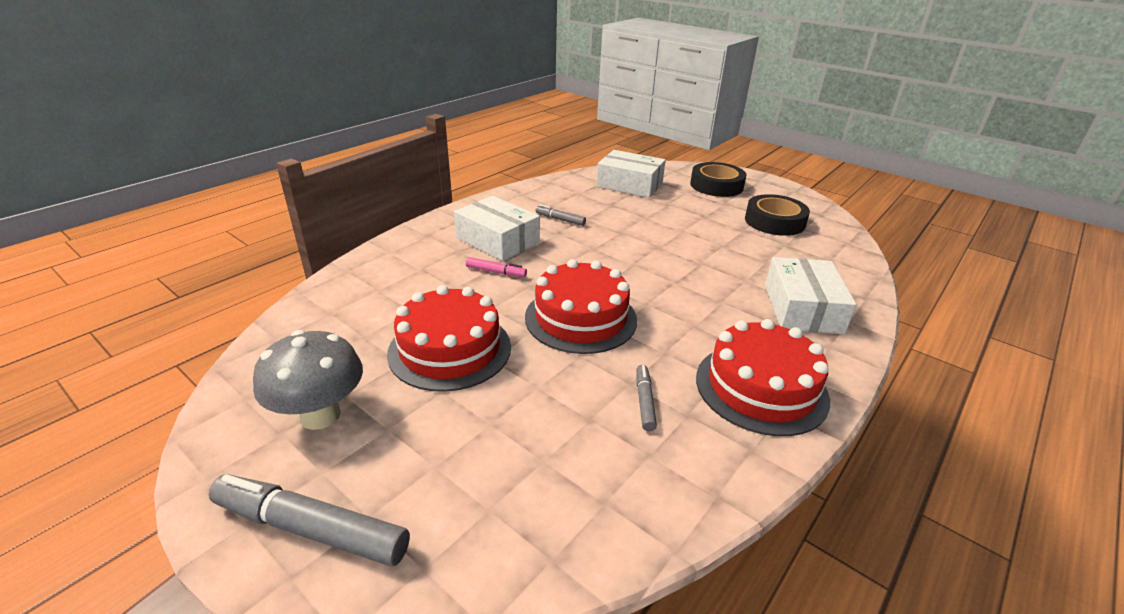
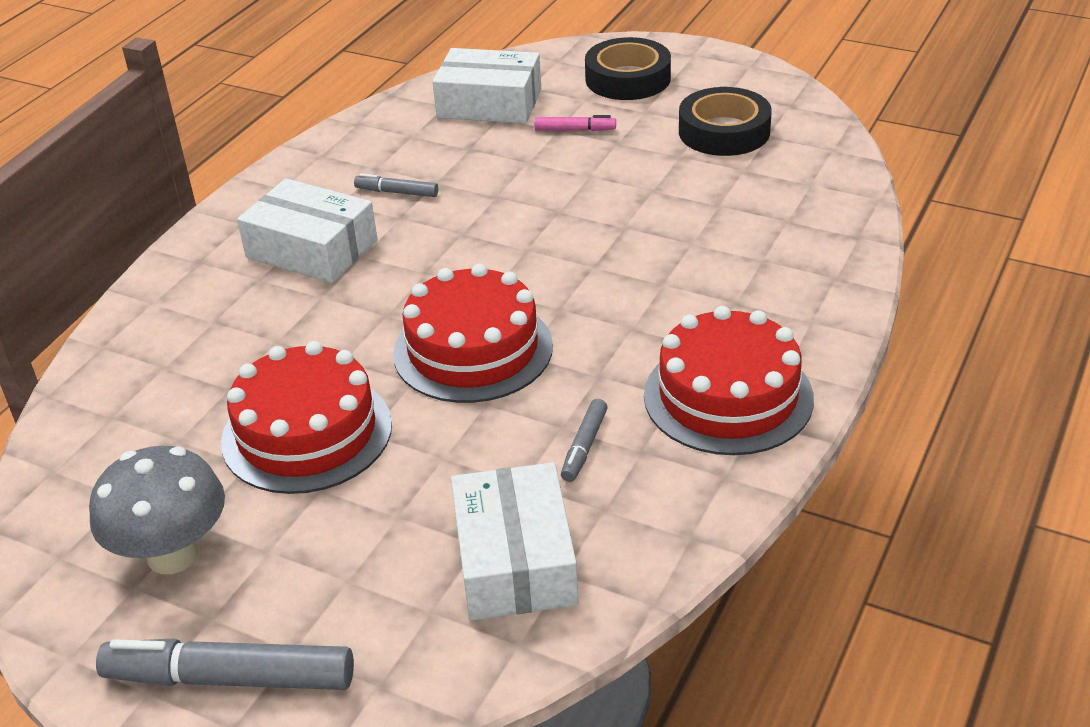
camera: 10 degrees left, 5 degrees up
pink marker [466,257,527,277] -> pink marker moved to [534,115,616,131]
grey marker [636,365,657,431] -> grey marker turned 150 degrees counterclockwise [561,399,608,482]
white box [765,257,857,334] -> white box moved to [451,462,578,621]

